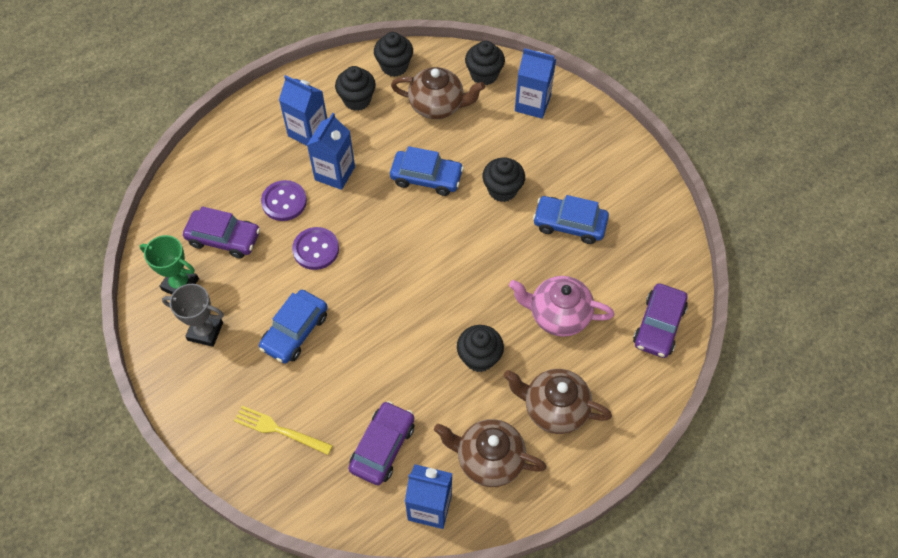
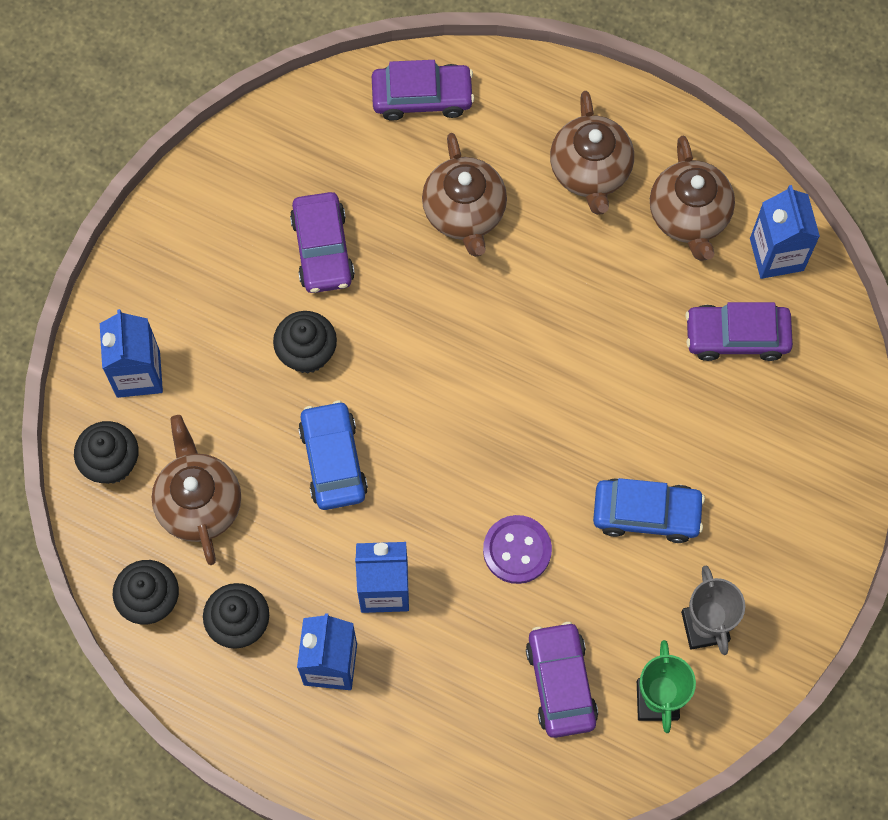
camera: 115 degrees left, 10 degrees up
yellow fork [234,406,333,455] -> none
purple button [261,180,307,221] -> none
black cupcake [457,325,504,372] -> none
pink teapot [509,276,614,337] -> brown teapot [422,133,507,257]
blue car [533,195,609,244] -> purple car [290,192,355,293]

